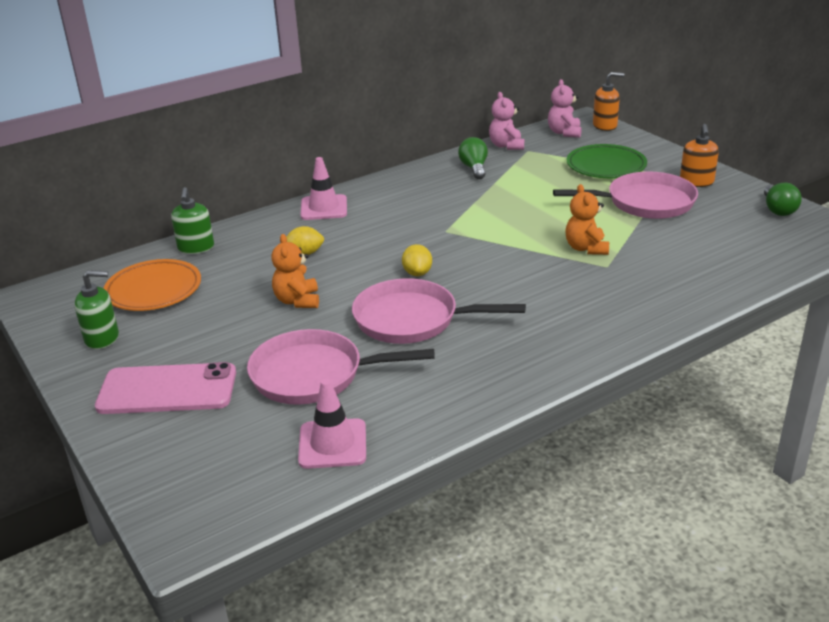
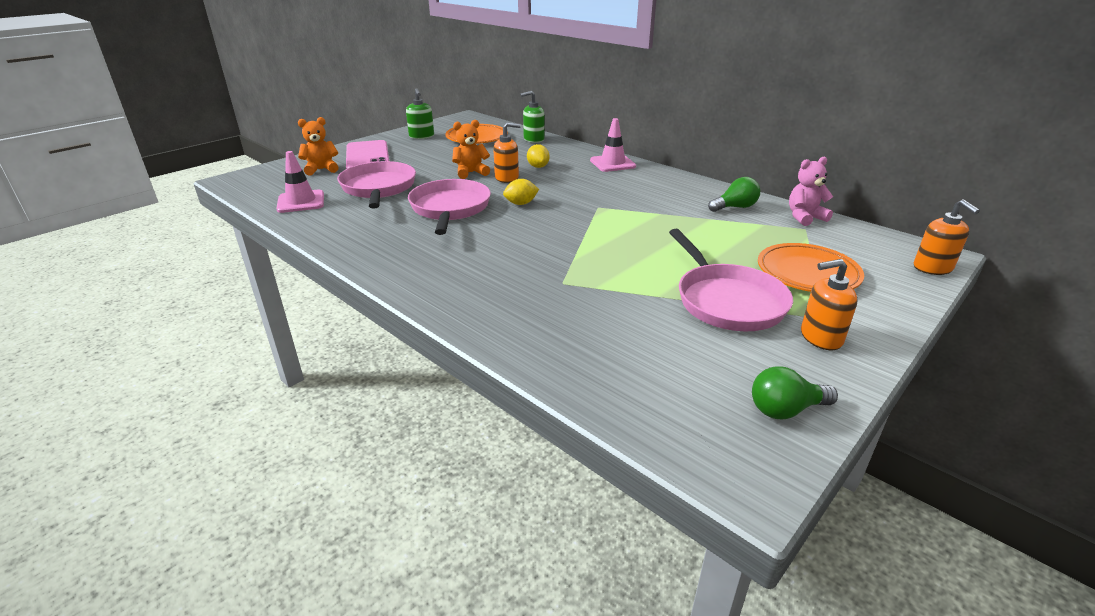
camera: 75 degrees right, 0 degrees up
pink teddy bear [548,79,582,138] -> none
orange teddy bear [565,184,609,255] -> orange teddy bear moved to [298,117,339,176]
green plate [567,144,647,178] -> orange plate [758,243,864,292]
none -> orange soap dispenser [493,122,521,183]

